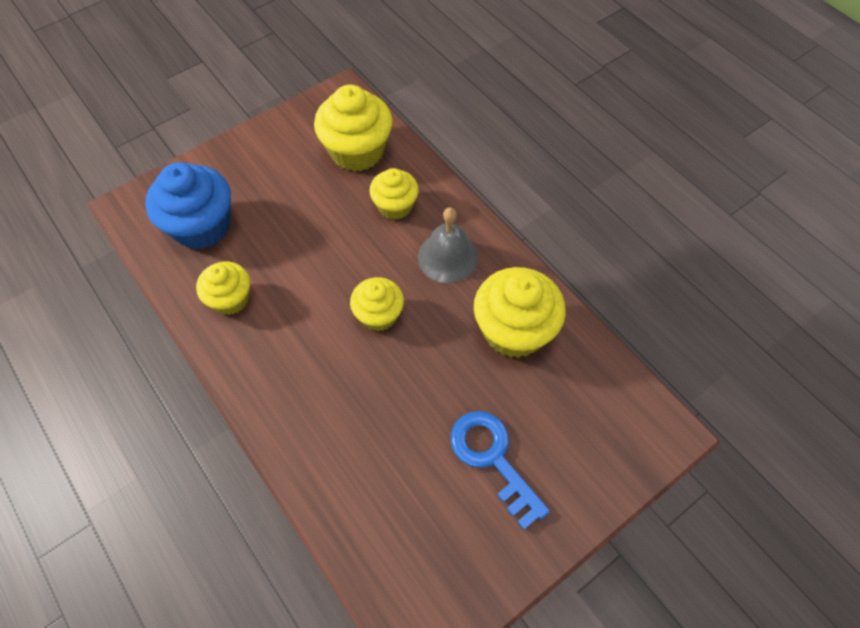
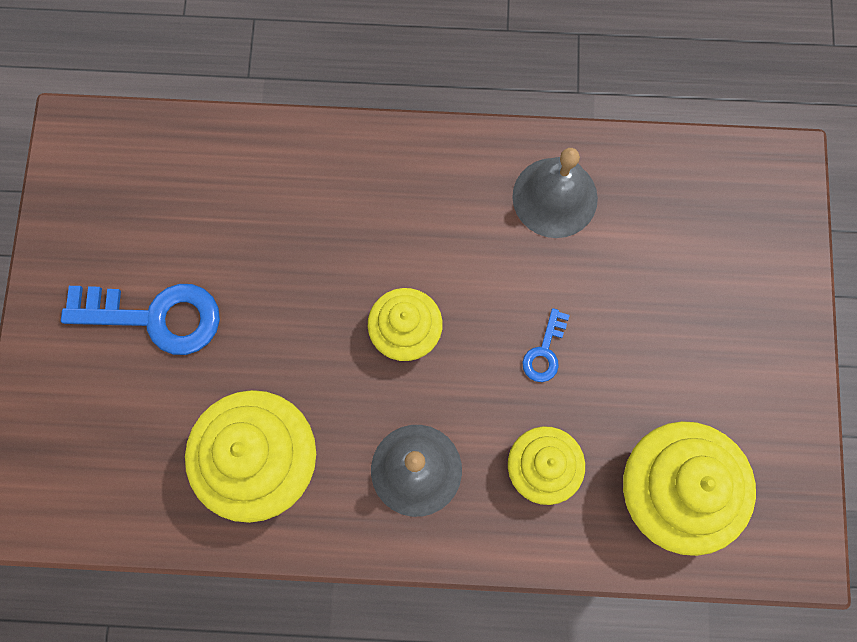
camera: 130 degrees right, 15 degrees up
blue cupcake [145,162,231,249] -> none
yellow cupcake [196,262,250,315] -> grey bell [512,148,598,238]
none -> blue key [522,308,570,382]

